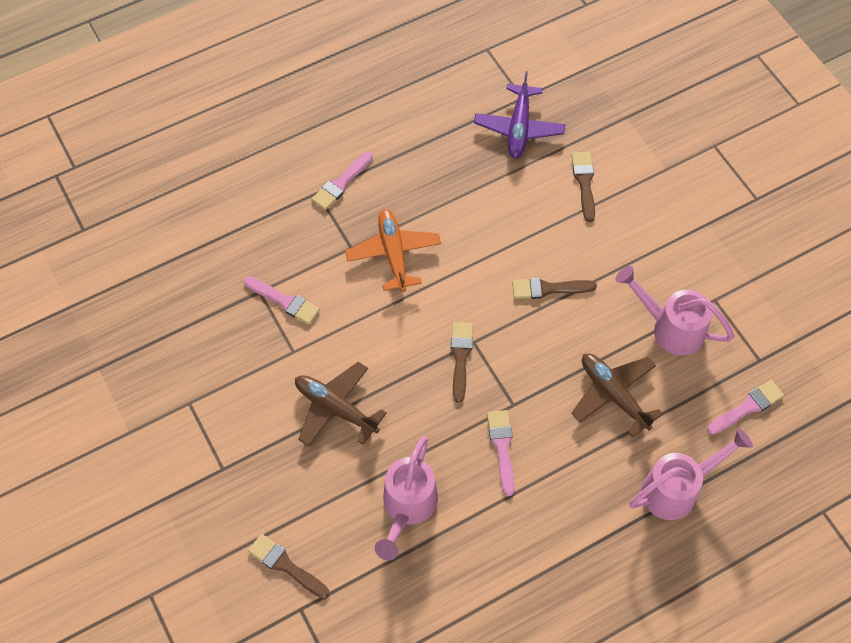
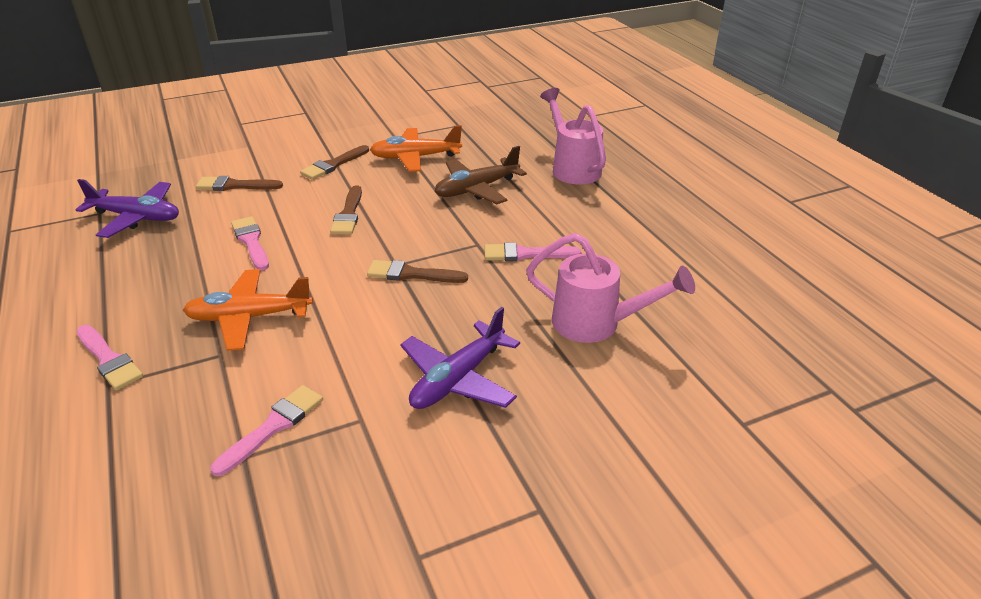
camera: 85 degrees left, 25 degrees down
brown brush [248,534,329,599] -> brown brush moved to [300,145,369,180]
brown plane [295,362,387,446] -> purple plane [400,307,520,409]
pink watering can [615,266,734,356] -> orange plane [370,125,462,172]
pink brush [707,380,784,435] -> pink brush moved to [231,216,269,271]

